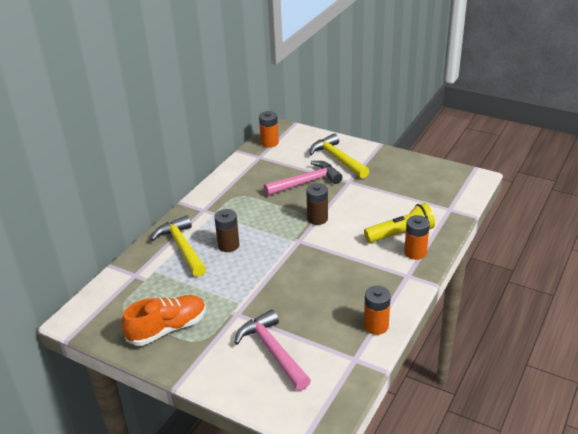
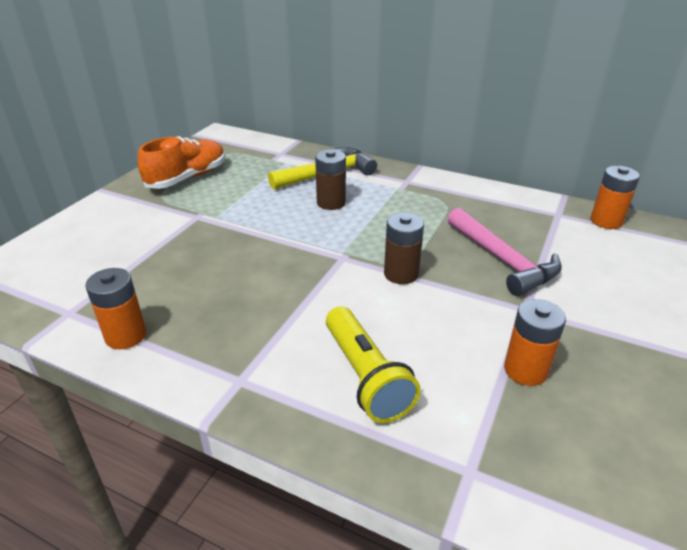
camera: 85 degrees right, 0 degrees up
orange shoe [122,295,206,346] -> orange shoe turned 105 degrees counterclockwise [138,136,225,189]
pink hammer [234,309,311,391] -> none
yellow hammer [309,134,369,178] -> none
orange battery [404,215,430,260] -> orange battery moved to [504,299,566,386]

